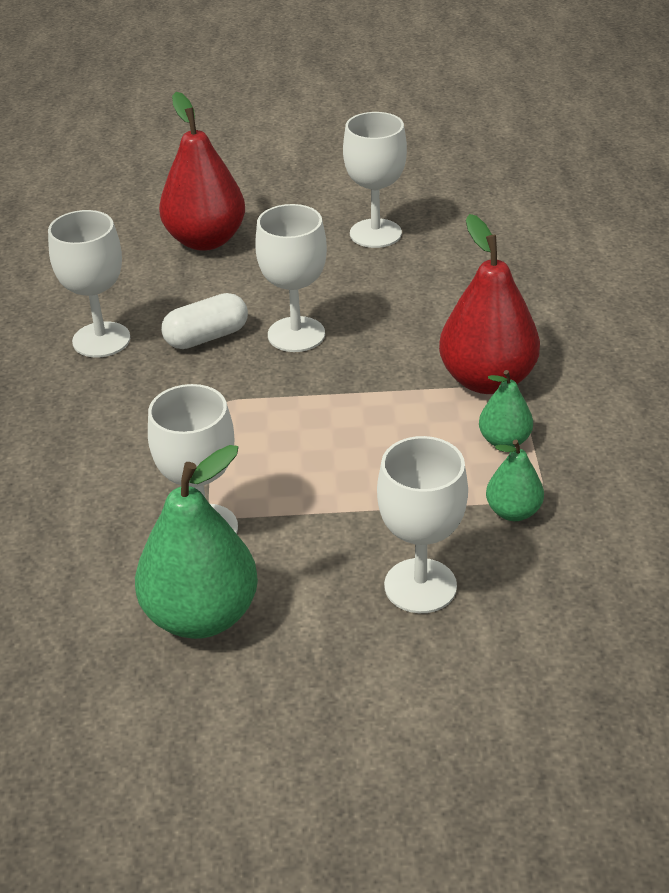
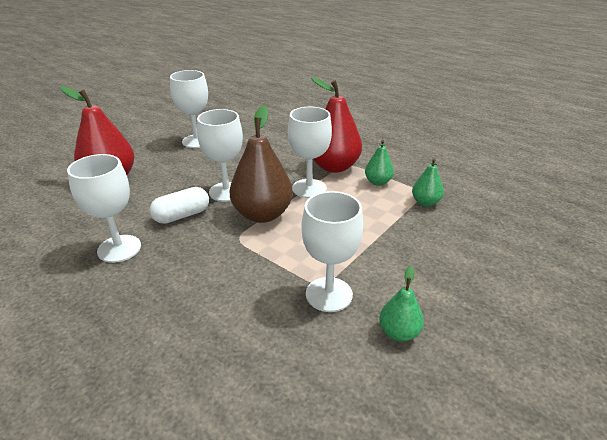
camera: 50 degrees left, 5 degrees down
green pear [135,445,258,639] -> green pear [379,266,424,341], size x0.52
white capsule [161,293,248,349] -> white capsule turned 45 degrees clockwise [150,187,209,224]
white goblet [377,436,468,613] -> white goblet moved to [288,107,332,198]
none -> brown pear [230,105,293,223]

